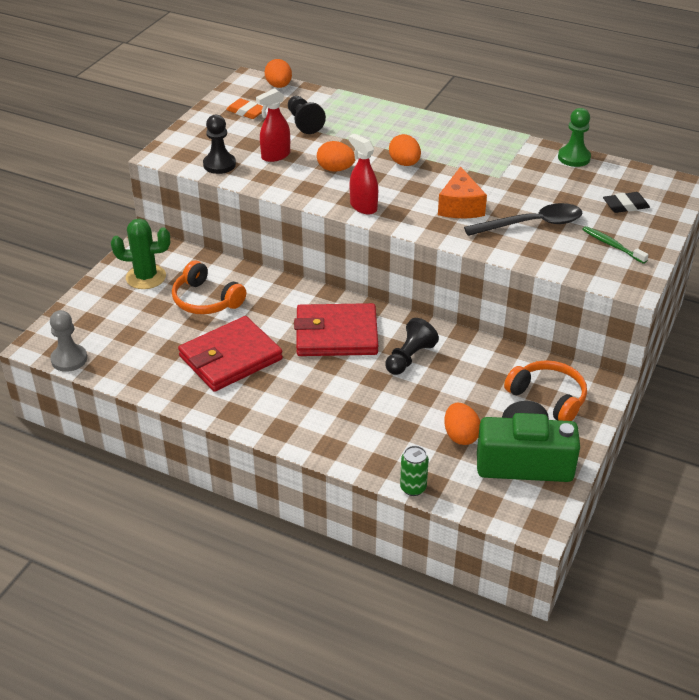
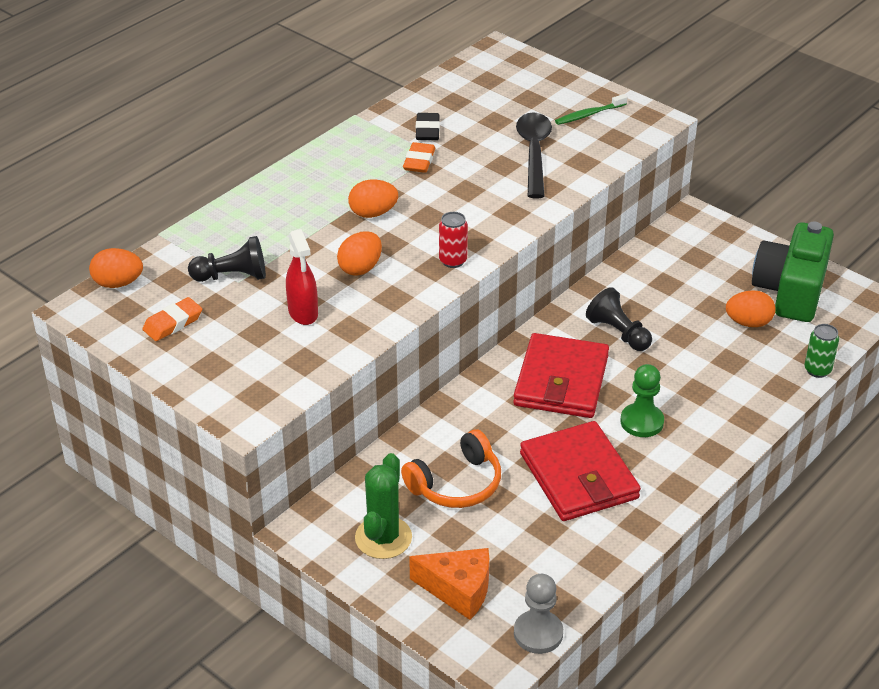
camera: 75 degrees left, 0 degrees up
black pawn [203,115,236,174] -> none
red spray bottle [349,134,378,215] -> red can [439,212,468,268]
orange cheese [438,166,487,218] -> orange cheese moved to [409,548,489,620]
orange headphones [504,360,587,421] -> none
green pawn [558,108,591,167] -> green pawn moved to [620,364,664,437]
black eraser [603,192,650,213] -> black eraser moved to [416,113,440,140]
none -> orange eraser [403,142,436,173]

